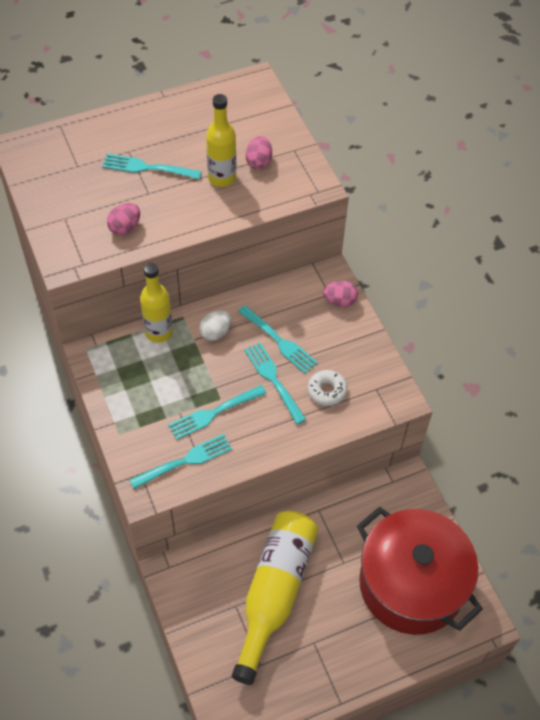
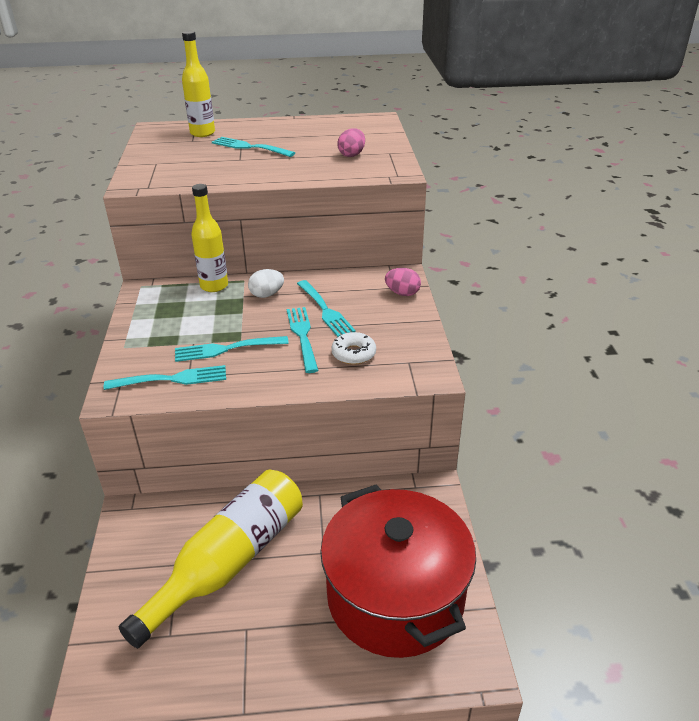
camera: 20 degrees right, 20 degrees down
pink egg [107,203,140,235] -> none
yellow bottle [206,94,236,187] -> yellow bottle moved to [182,31,215,137]

